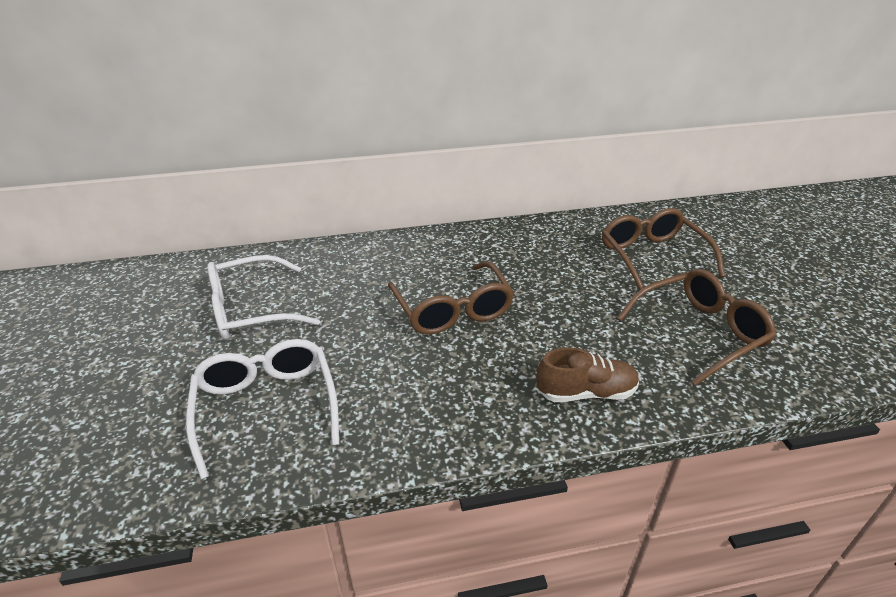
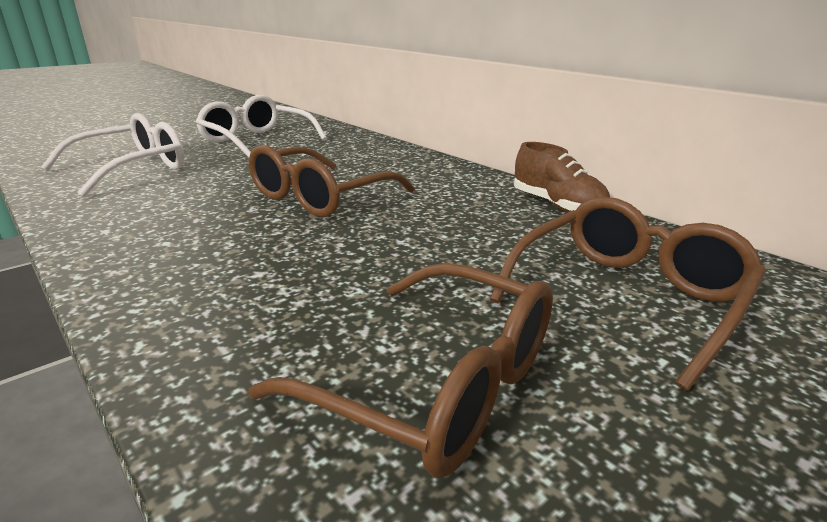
camera: 60 degrees right, 10 degrees down
brown shoe [536,347,639,402] -> brown shoe moved to [514,142,610,213]

